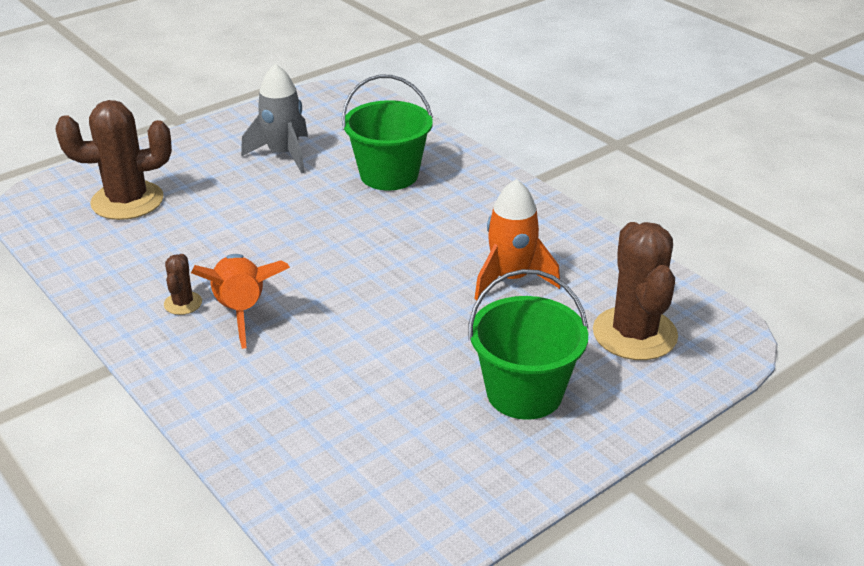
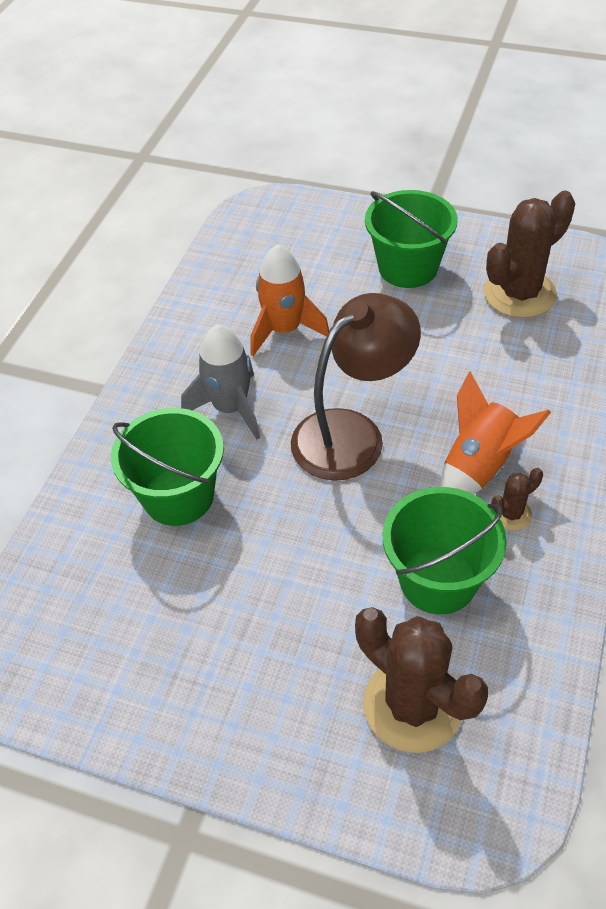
camera: 120 degrees left, 15 degrees up
grey rocket [241,64,308,174] -> grey rocket moved to [181,324,260,439]
brown cactus [593,222,678,360] -> brown cactus moved to [484,191,575,318]
none -> brown lamp [291,293,421,481]
none -> green bucket [383,487,507,614]

